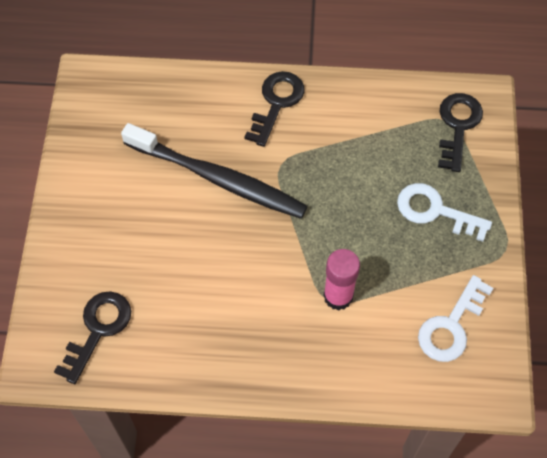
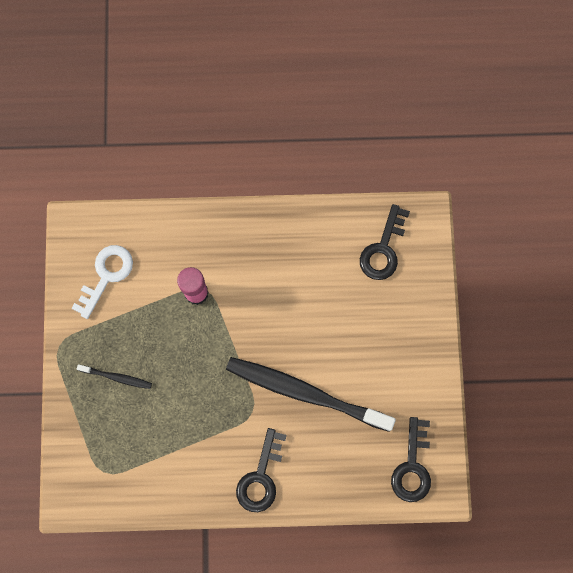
camera: 175 degrees right, 15 degrees up
white key [397,183,492,242] -> black toothbrush [77,364,152,389]
black key [438,93,483,172] -> black key moved to [391,417,431,502]

